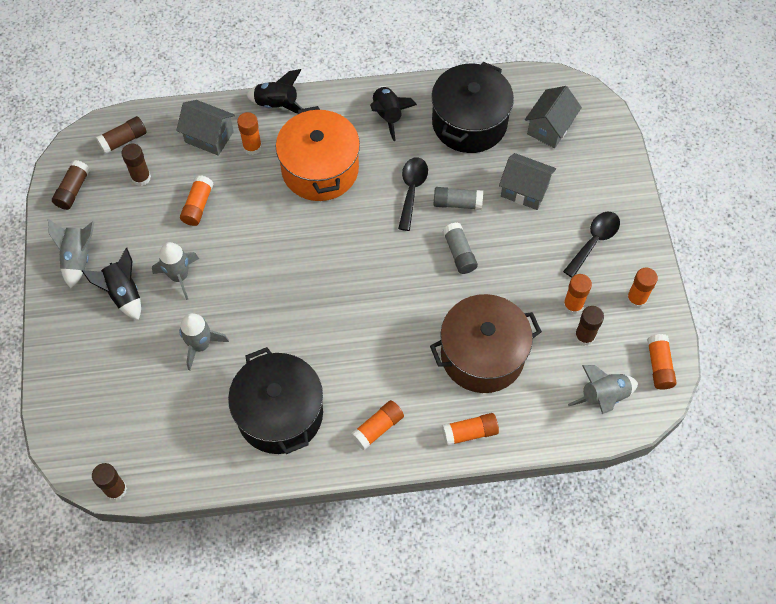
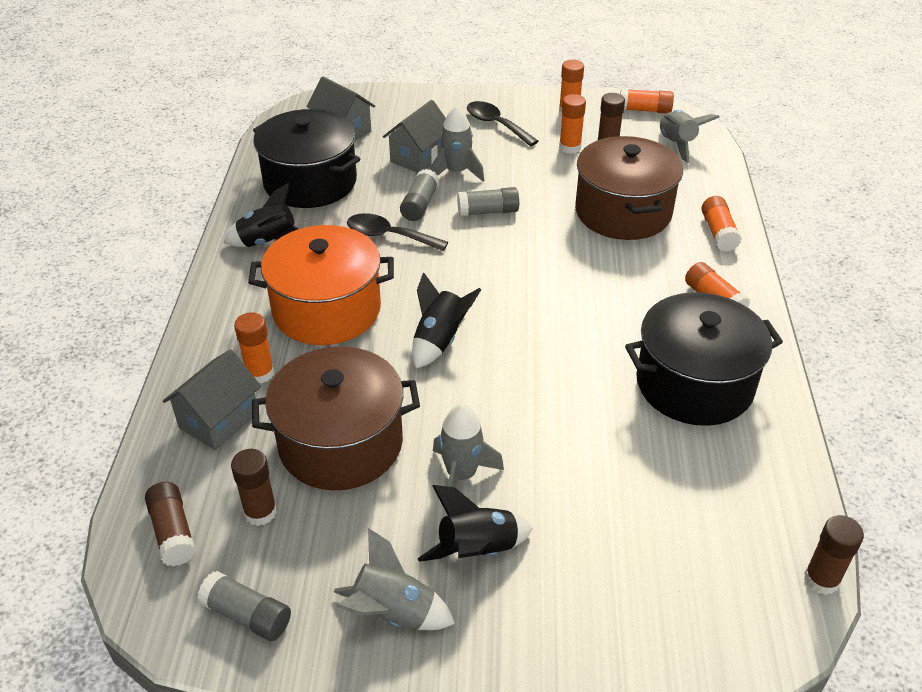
camera: 80 degrees left, 20 degrees down
brown glue stick [52,160,90,210] -> grey glue stick [197,571,291,641]
grey rocket [179,313,229,370] -> grey rocket moved to [430,106,484,182]
orange glue stick [180,175,214,226] -> brown pot [252,346,420,490]
black rocket [246,69,303,113] -> black rocket moved to [412,272,481,369]

